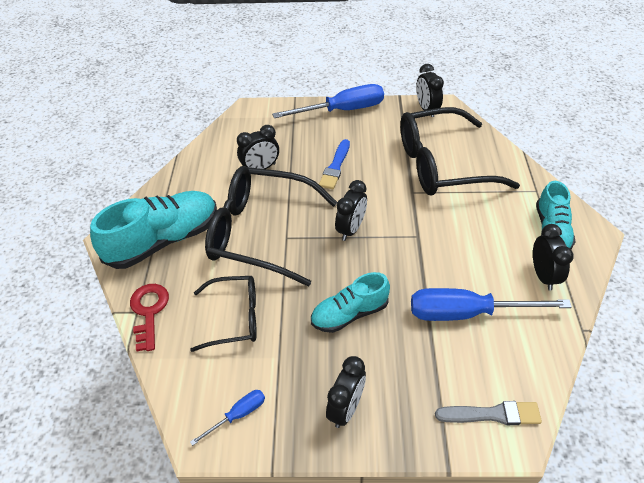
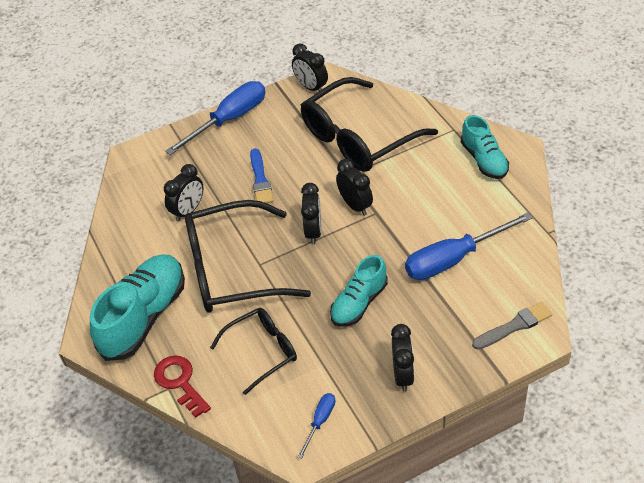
camera: 25 degrees left, 0 degrees up
black clock [533,224,574,291] -> black clock moved to [336,159,373,216]

